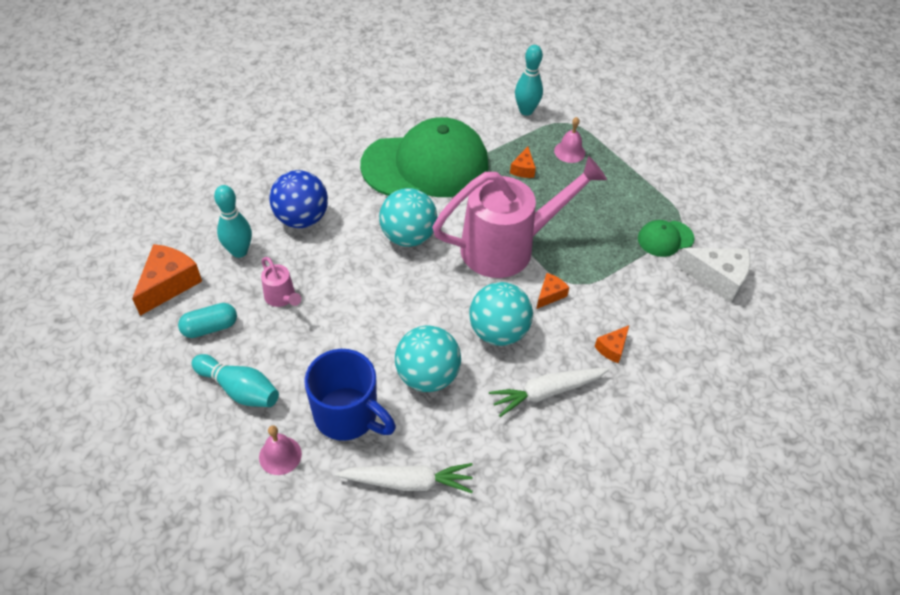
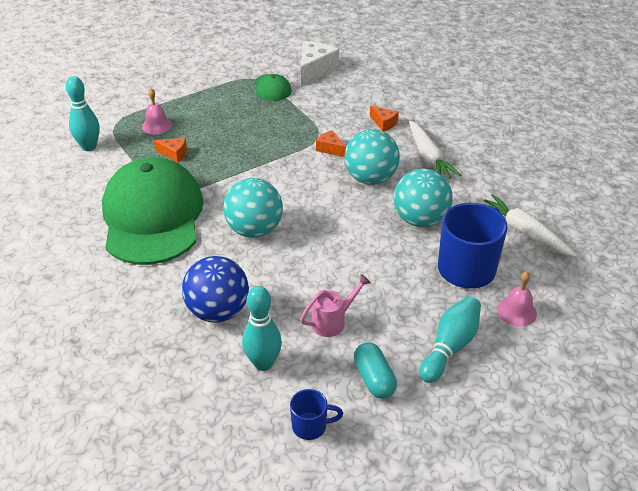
camera: 85 degrees left, 10 degrees down
orange cheese [132,244,202,316] -> blue mug [290,389,343,440]
white carrot [335,463,473,493] -> white carrot turned 45 degrees counterclockwise [484,194,577,257]
pink watering can [432,156,607,278] -> none

